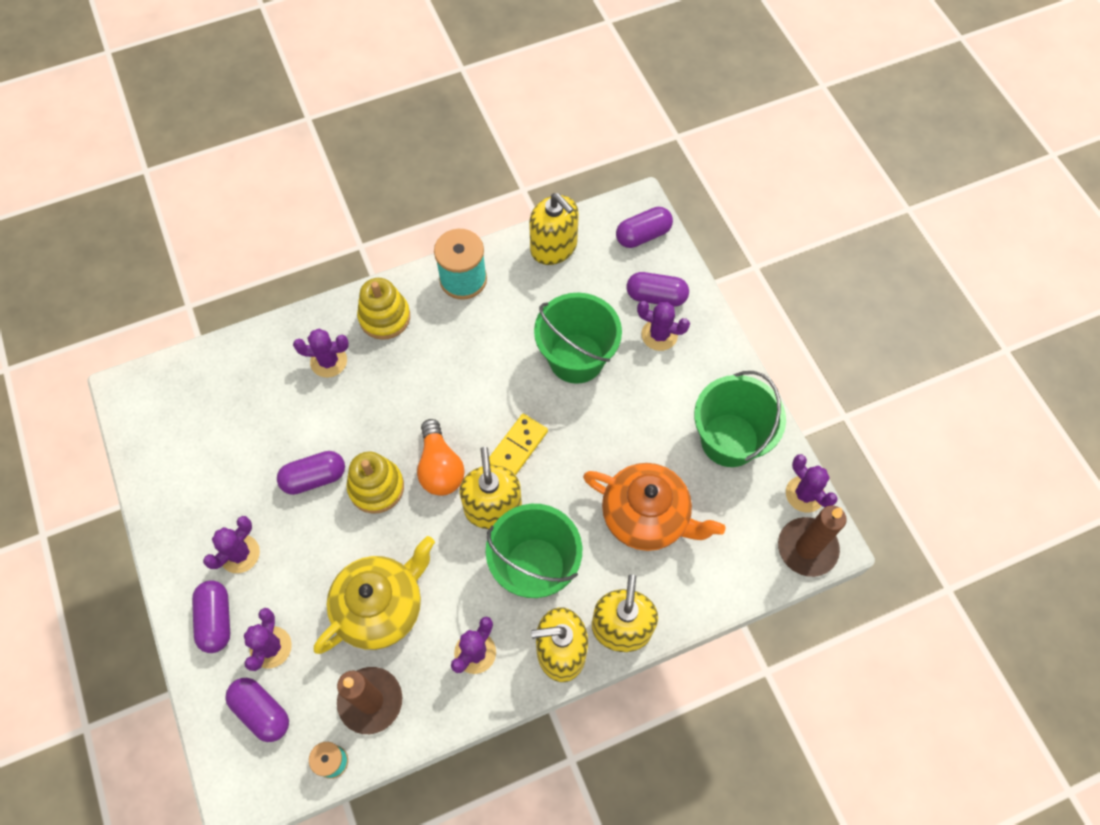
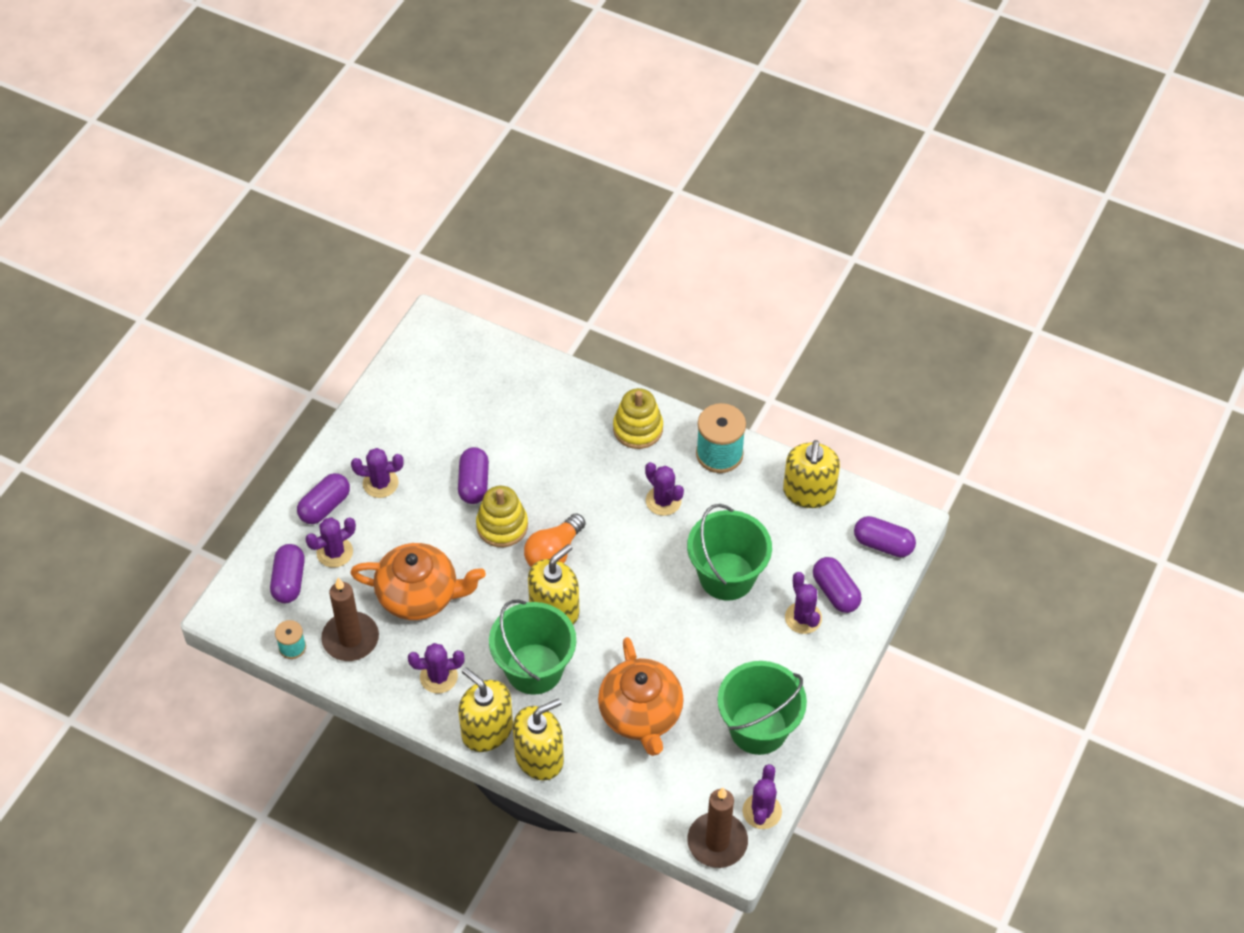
camera: 50 degrees right, 10 degrees down
purple capsule [277,451,345,495] -> purple capsule turned 60 degrees clockwise [458,447,489,504]
purple cactus [293,329,349,378] -> purple cactus moved to [645,462,684,516]
yellow teapot [314,536,435,654] -> orange teapot [350,543,486,620]
yellow domino [489,414,548,475] -> none

